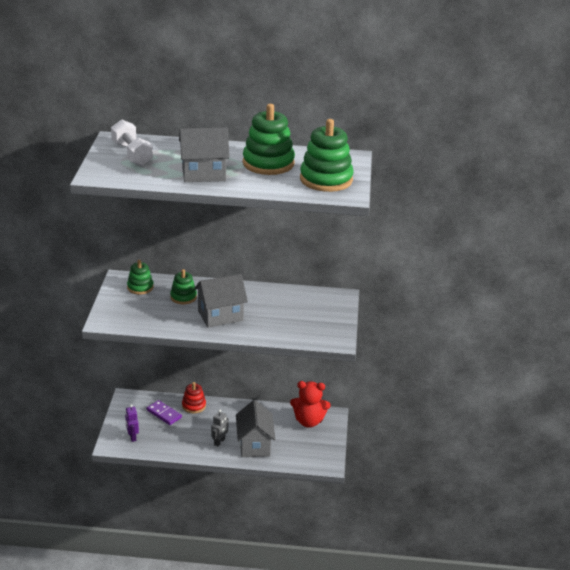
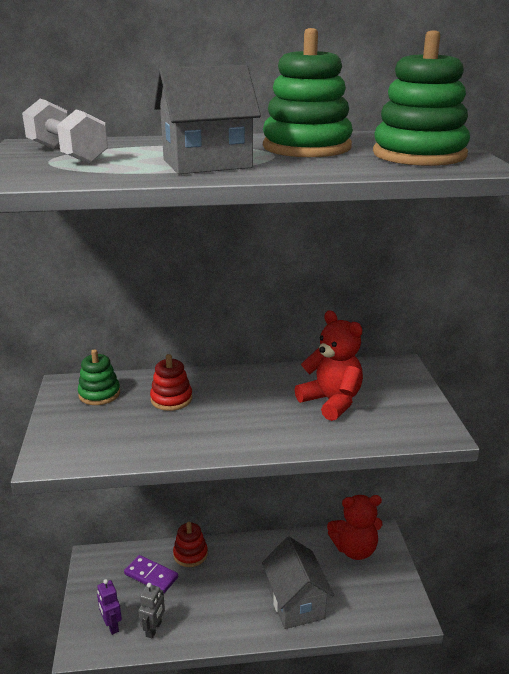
camera: 10 degrees left, 5 degrees down
green stacking toy [170,269,197,304] -> red stacking toy [150,354,192,411]
grey house [194,274,248,328] -> none
grey robot [211,409,229,447] -> grey robot moved to [139,583,165,639]
none -> red teddy bear [295,310,363,421]

